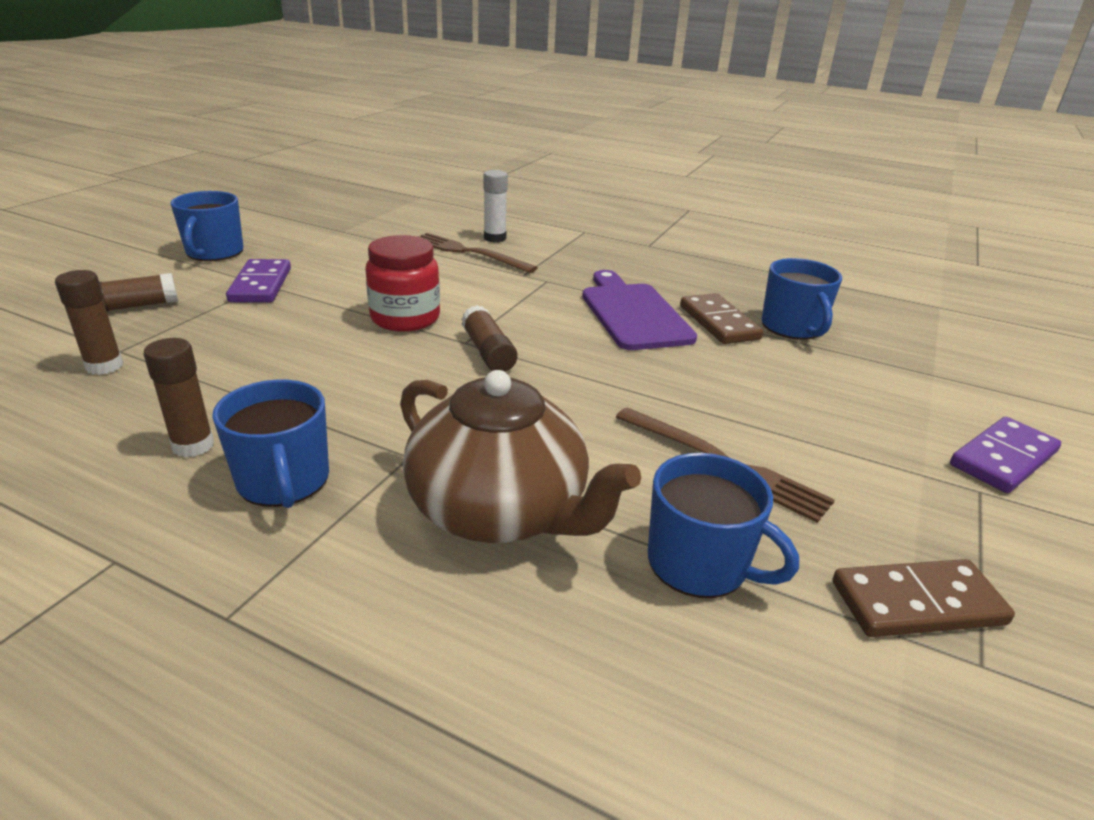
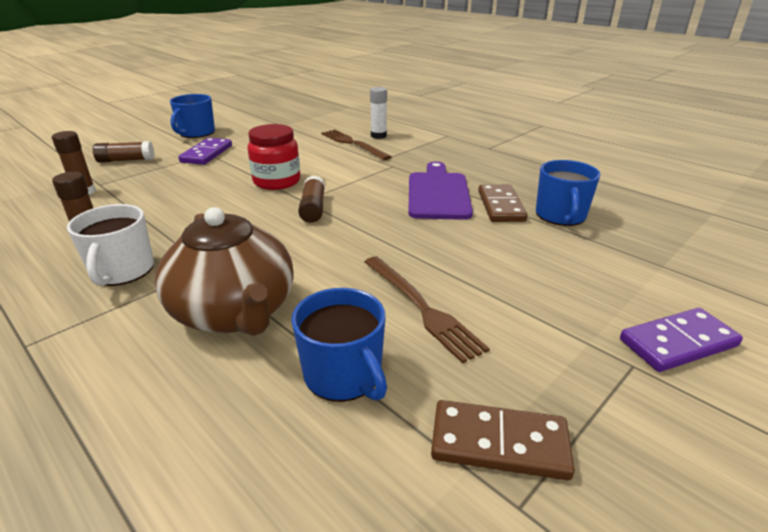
camera: 20 degrees right, 0 degrees up
blue mug [212,380,329,508] -> white mug [67,204,154,286]

